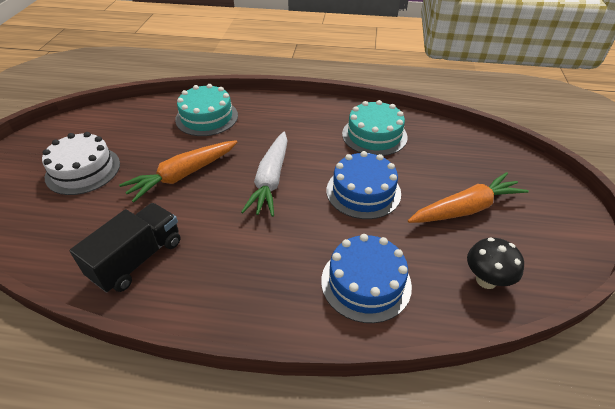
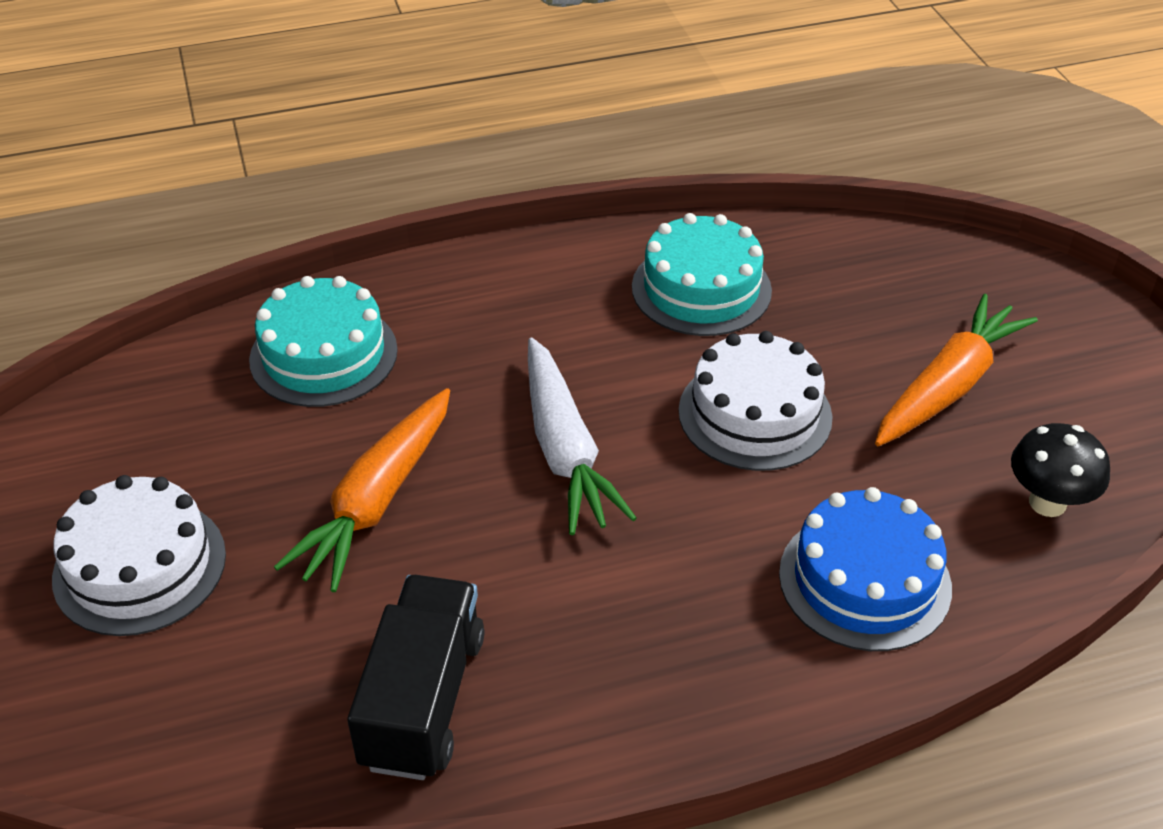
camera: 25 degrees left, 0 degrees up
blue cake [327,151,401,219] -> white cake [679,331,833,471]

